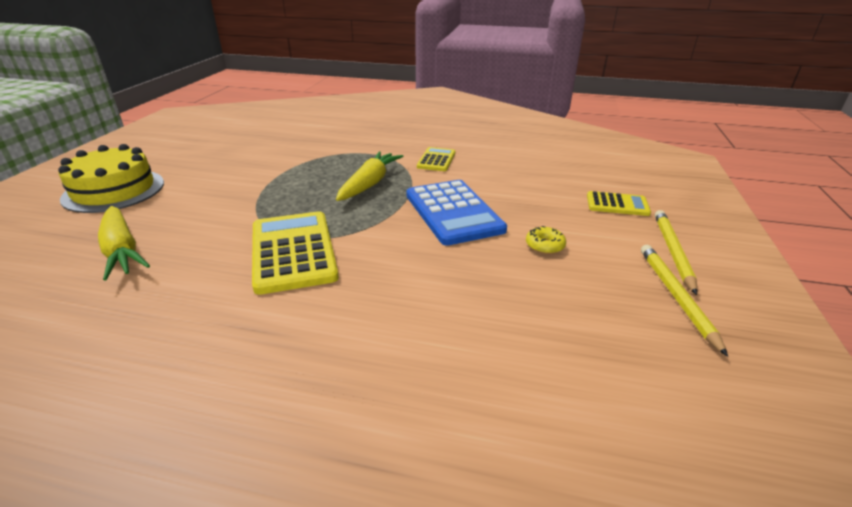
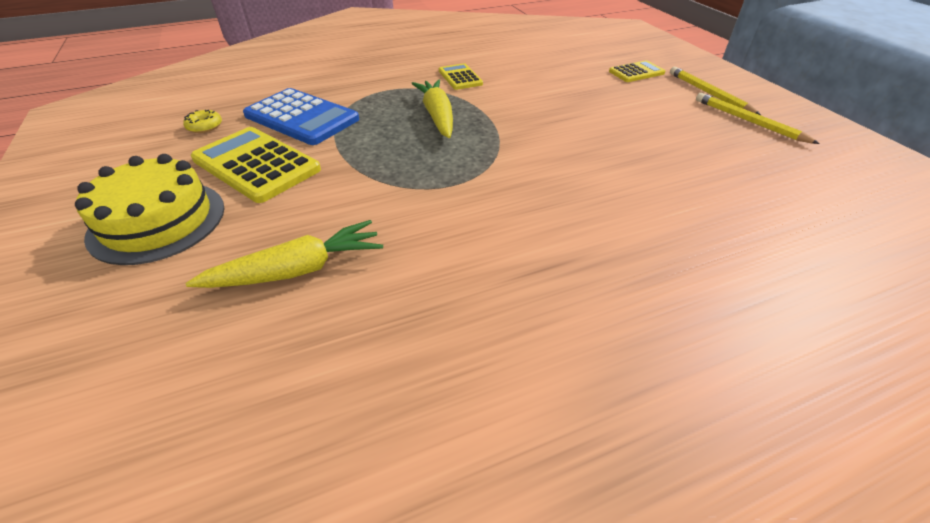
camera: 35 degrees left, 10 degrees up
yellow carrot [98,206,150,281] -> yellow carrot turned 45 degrees counterclockwise [186,220,383,288]
yellow calculator [252,211,339,295] -> yellow calculator moved to [191,127,321,203]
blue calculator [406,180,507,246] -> blue calculator moved to [243,88,359,145]
yellow donut [526,226,566,254] -> yellow donut moved to [183,110,222,133]

